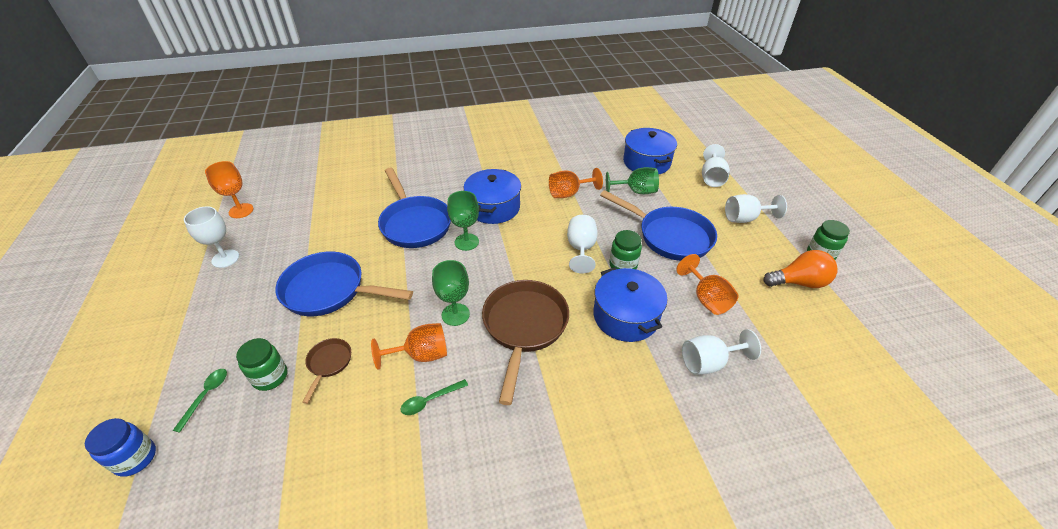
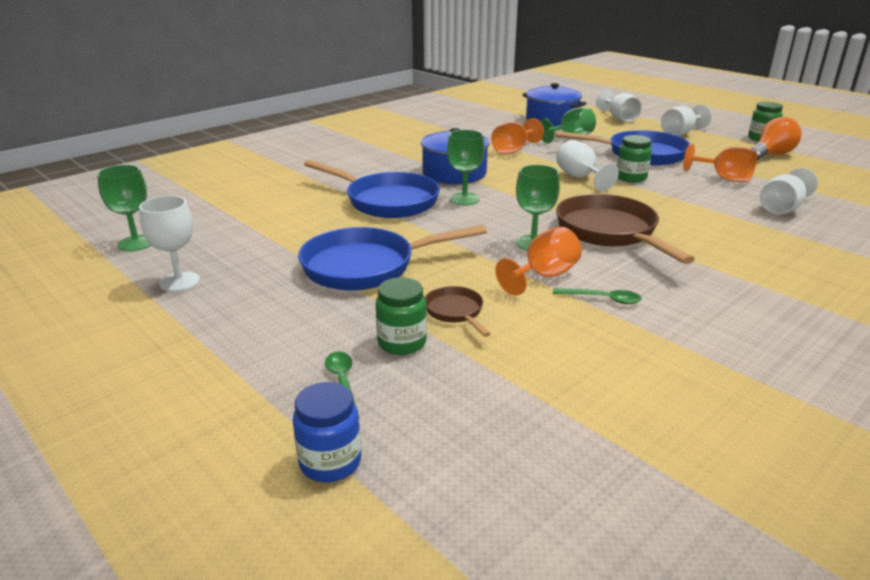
camera: 30 degrees left, 15 degrees down
orange goblet [205,161,254,218] -> green goblet [97,165,151,251]
green spoon [401,379,468,415] -> green spoon turned 105 degrees counterclockwise [553,288,642,304]
blue pot [593,267,667,342] -> none

